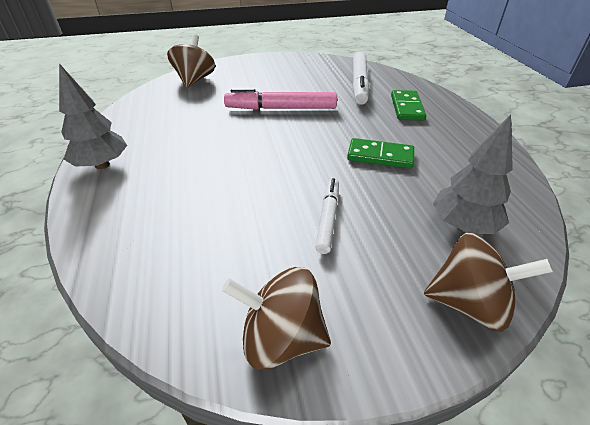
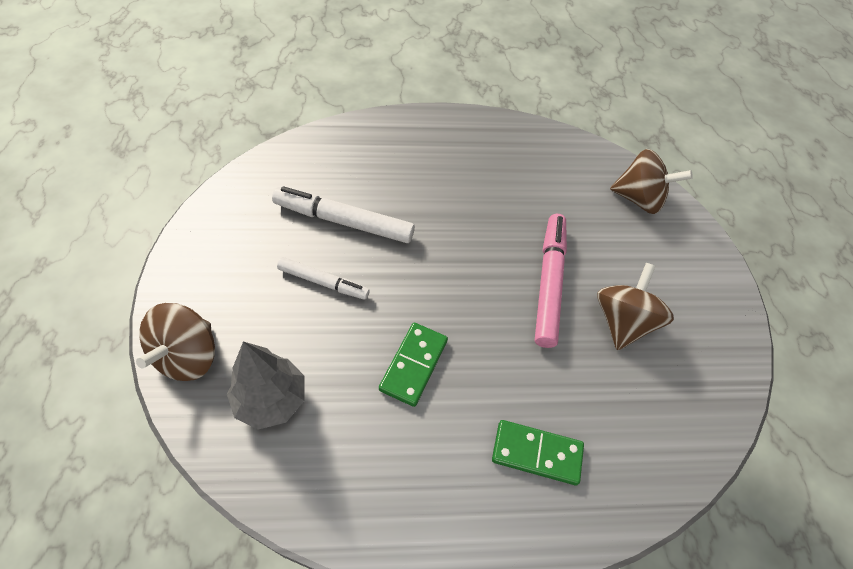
camera: 95 degrees right, 15 degrees up
grey tree [59,63,127,169] -> none
brown spinning top [222,267,331,370] -> brown spinning top moved to [597,263,674,350]
white marker [352,52,369,105] -> white marker moved to [272,186,415,243]

